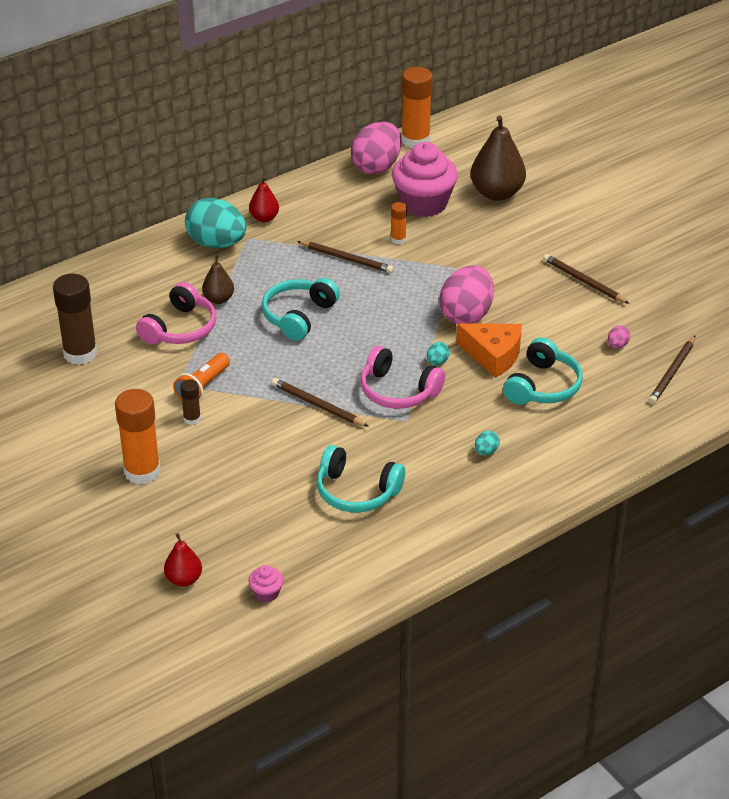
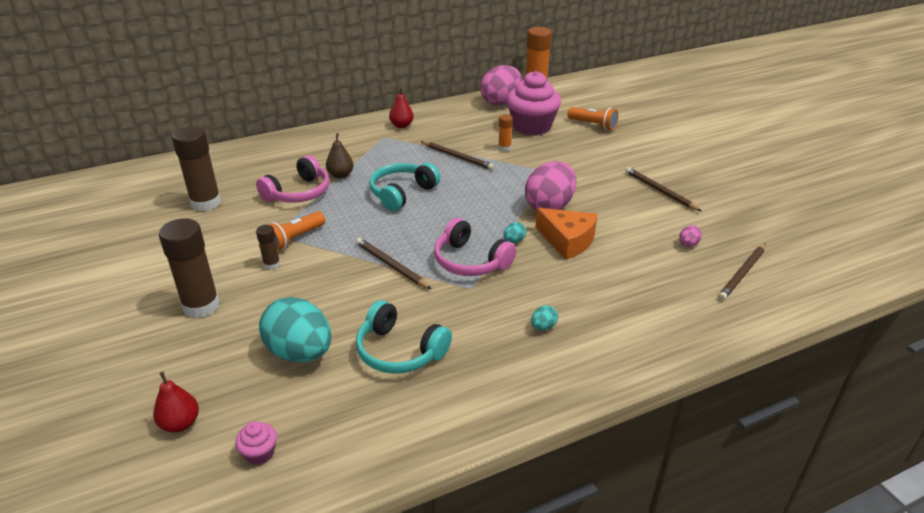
camera: 10 degrees right, 5 degrees down
orange glue stick [115,389,161,484] -> brown glue stick [159,218,220,318]
turquoise egg [185,198,246,248] -> turquoise egg moved to [259,297,332,362]
brown pear [471,116,526,201] -> orange flashlight [567,107,618,130]
turquoise headphones [503,337,583,405] -> none

